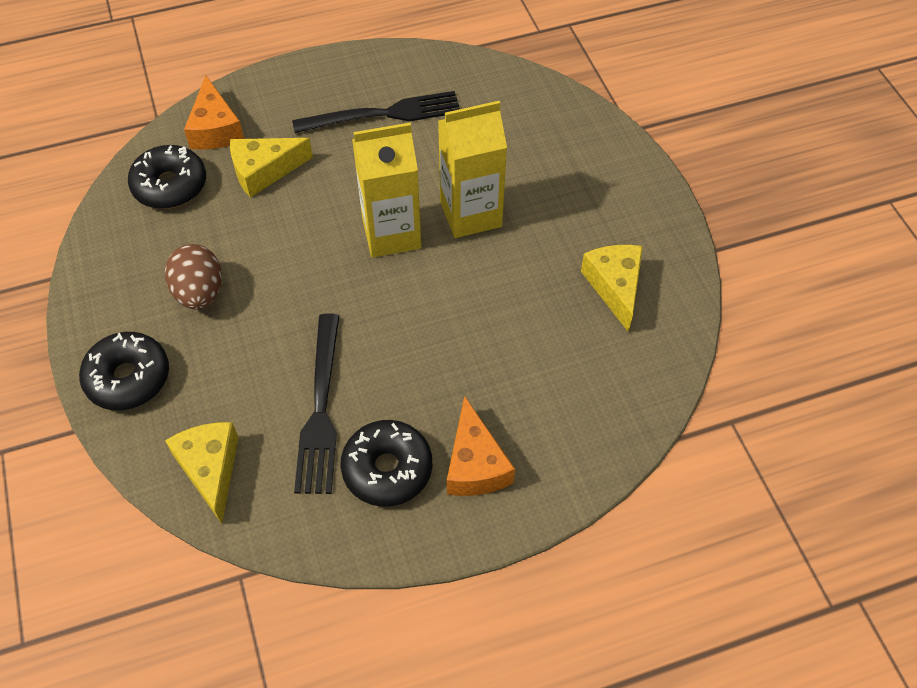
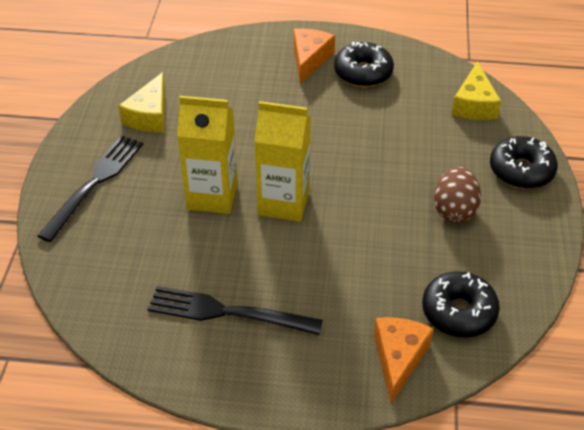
camera: 155 degrees left, 10 degrees down
yellow cheese [230,138,313,198] -> none
black fork [294,314,339,494] -> black fork moved to [37,135,143,242]

